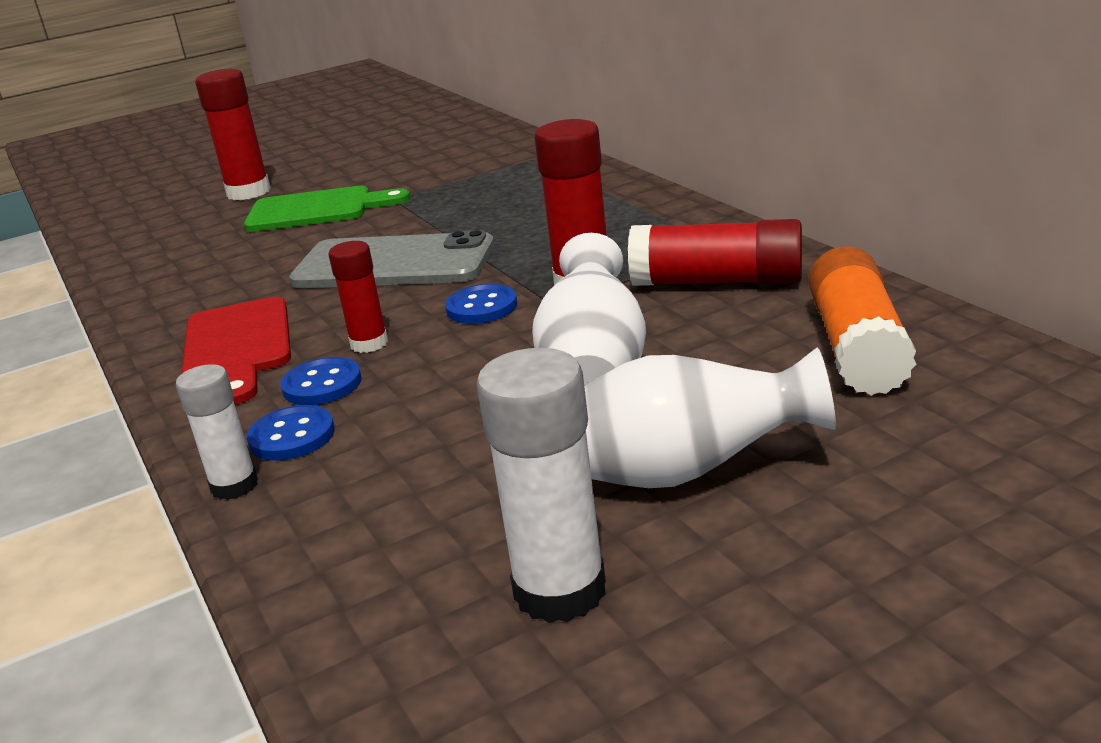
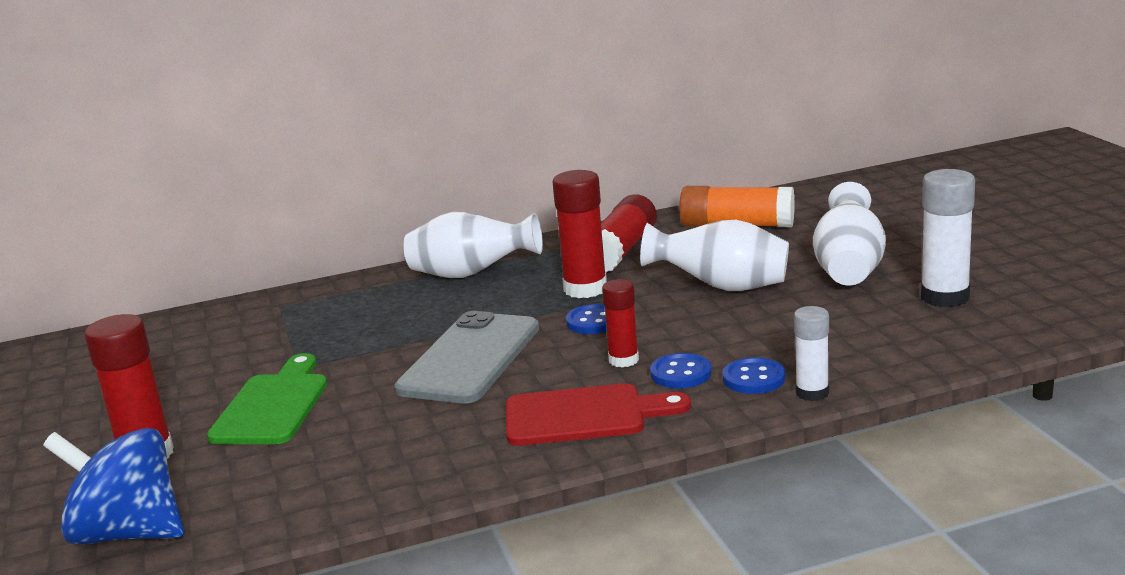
camera: 80 degrees left, 5 degrees down
none -> blue spinning top [43,428,184,545]
none -> white vase [404,212,543,278]

